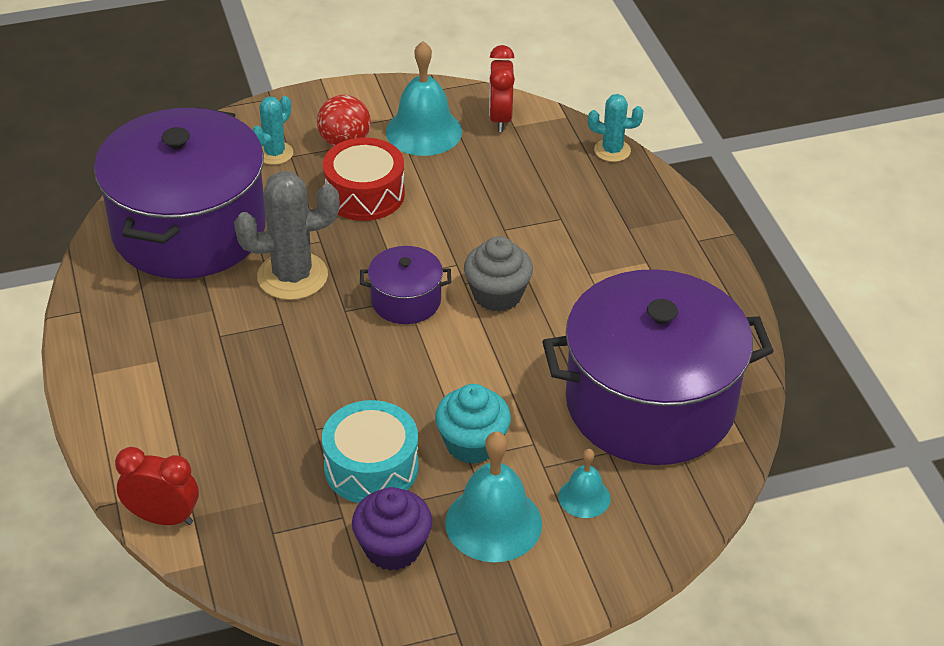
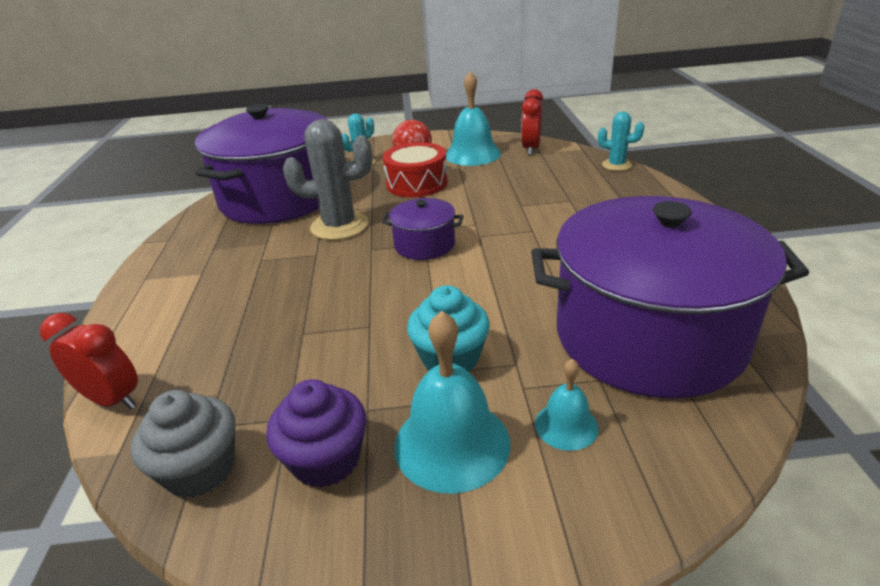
camera: 15 degrees right, 10 degrees down
turquoise drum [322,400,419,503] -> none
grey cupcake [464,236,533,312] -> grey cupcake moved to [131,390,236,498]

